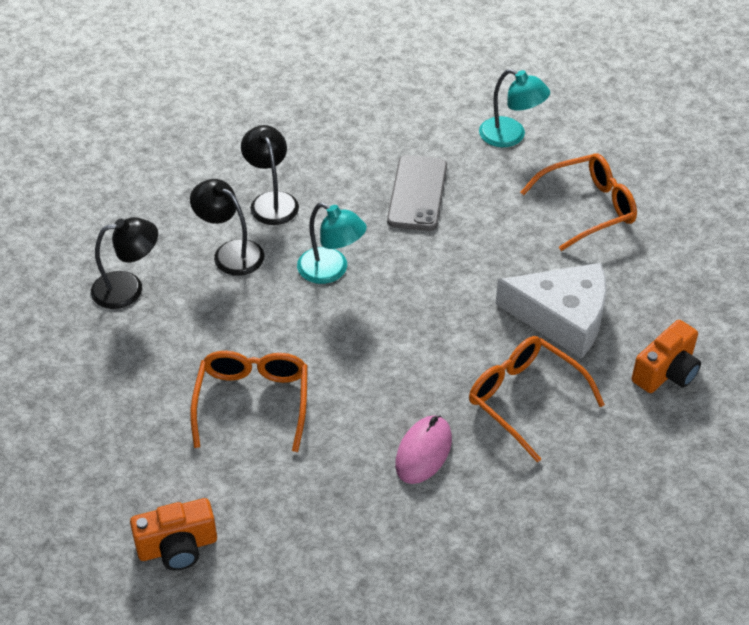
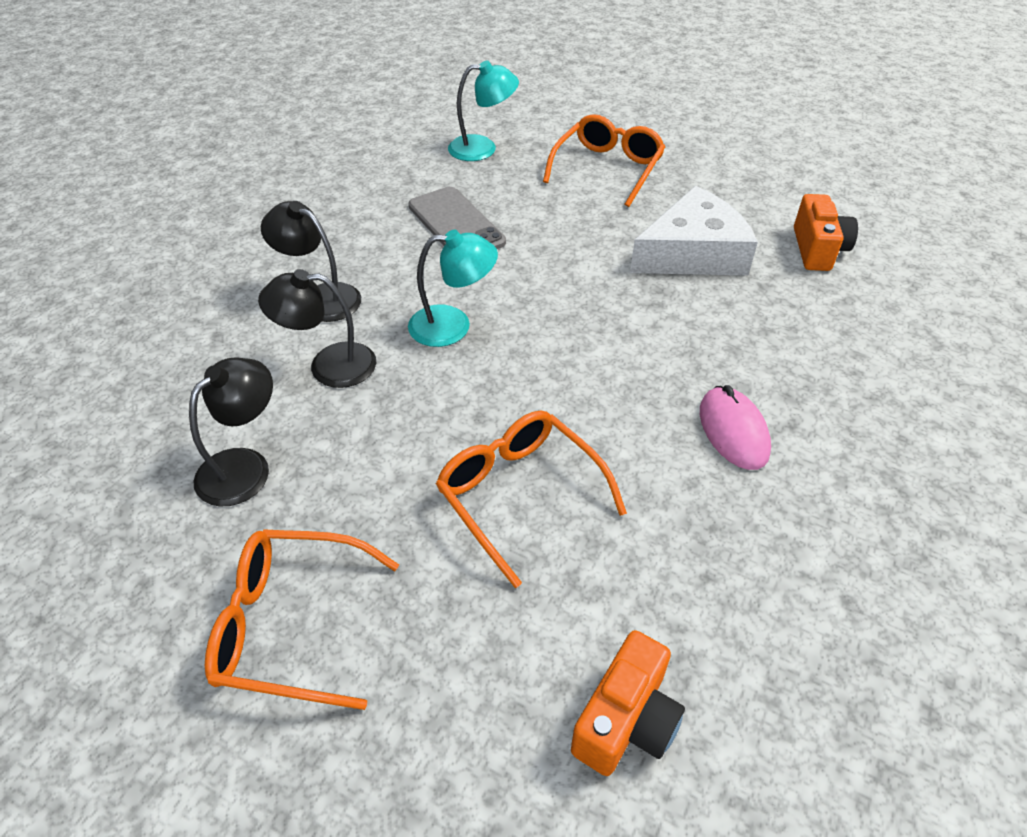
camera: 40 degrees left, 0 degrees up
orange glasses [469,336,605,463] -> orange glasses moved to [205,529,399,710]

